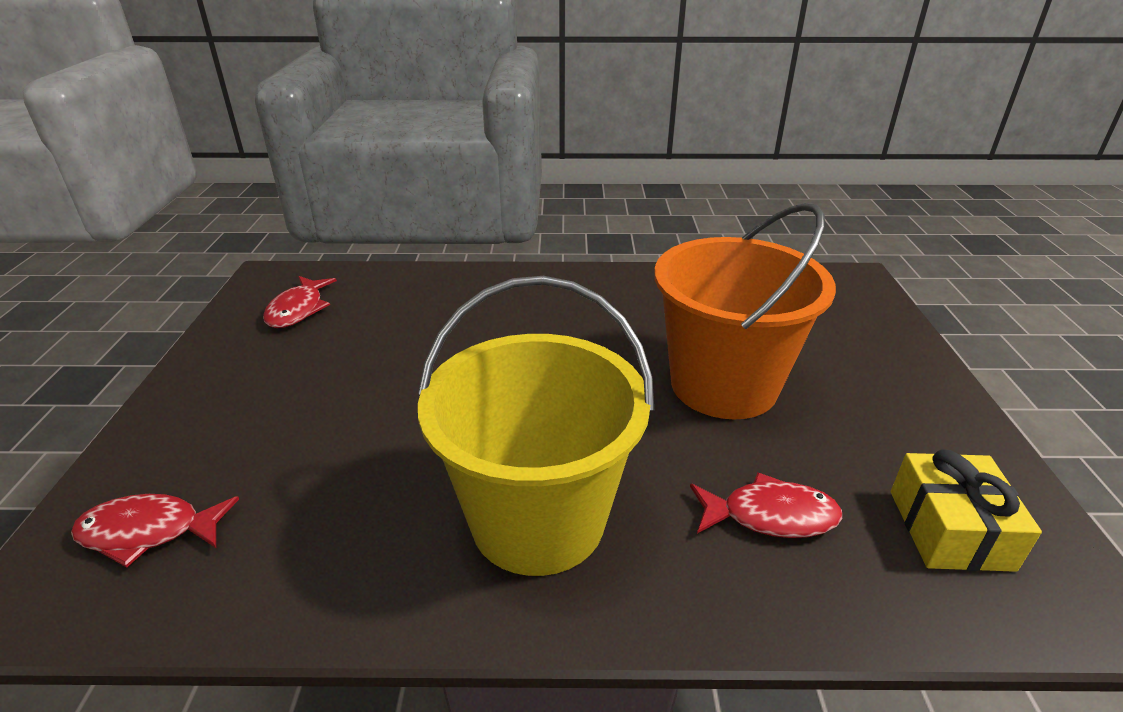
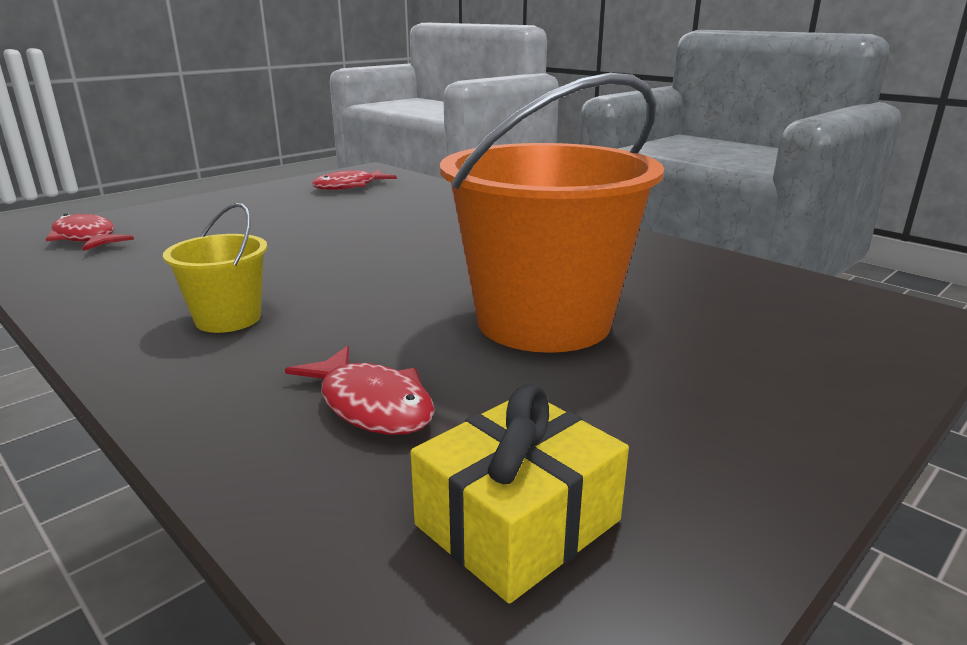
camera: 45 degrees right, 10 degrees down
yellow bucket [418,276,654,576] -> yellow bucket [163,203,267,333], size x0.47

